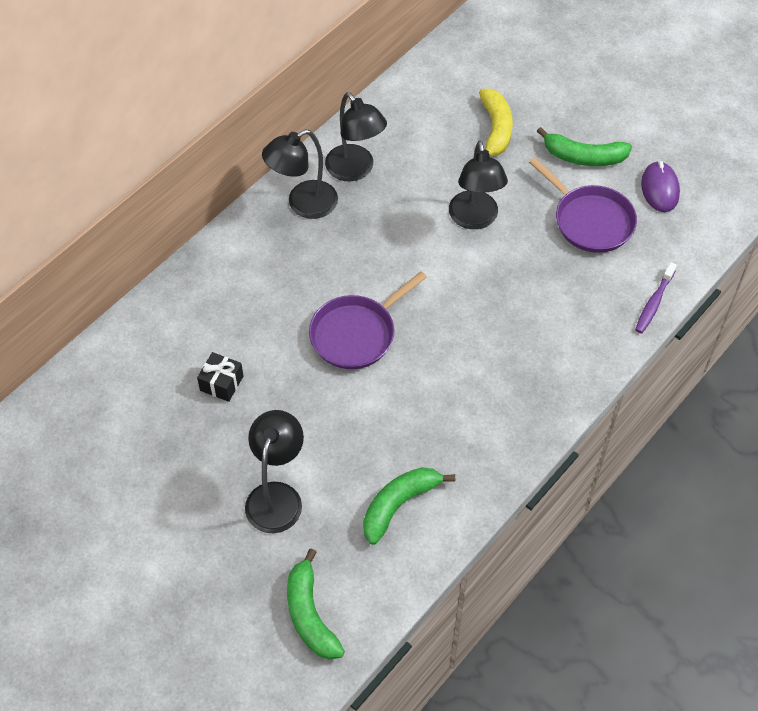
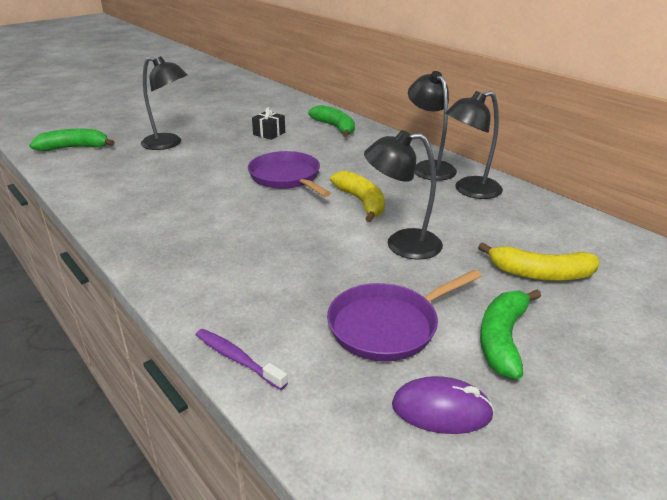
camera: 100 degrees right, 25 degrees down
green banana [363,467,455,545] -> green banana moved to [308,105,355,137]
none -> yellow banana [330,171,385,222]

